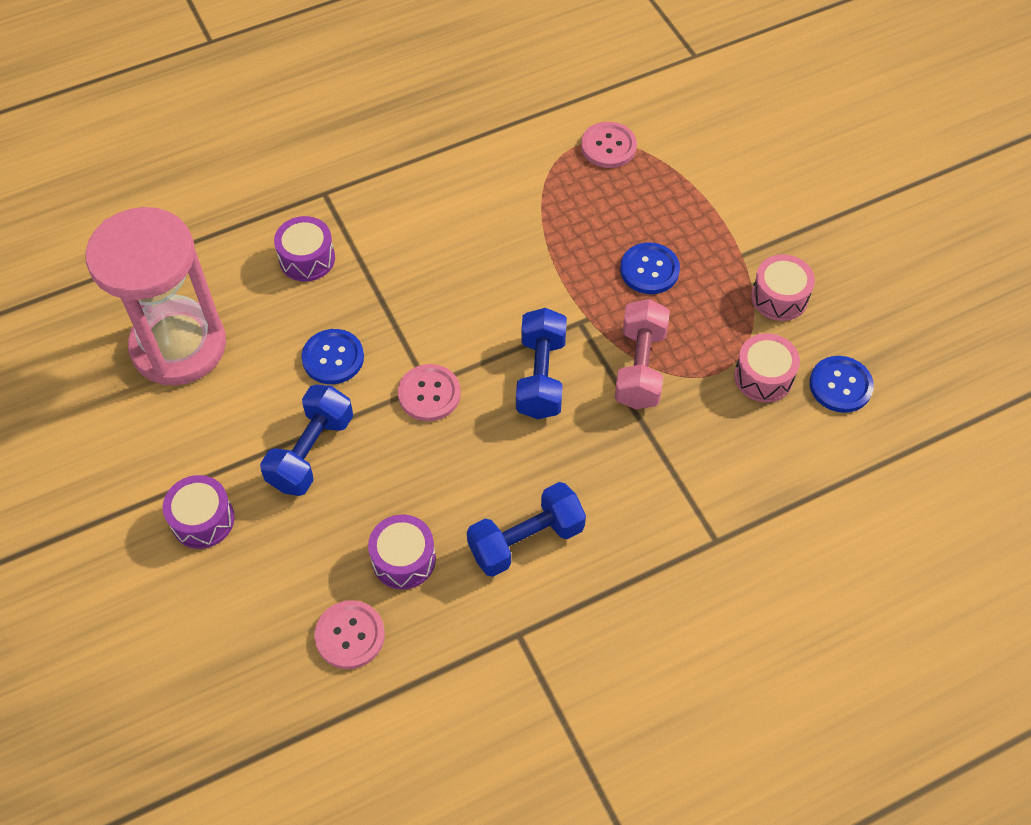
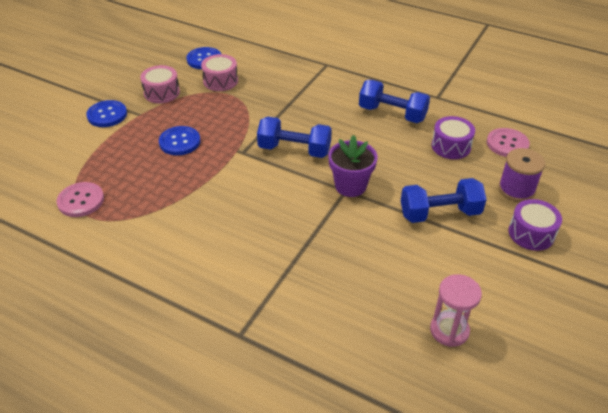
camera: 125 degrees left, 15 degrees down
pink hourglass [85,207,226,385] -> pink hourglass [430,274,482,347], size x0.46
purple drum [274,216,335,282] -> none
blue button [301,329,364,384] -> blue button moved to [86,100,127,127]
pink button [398,364,461,421] -> purple flower pot [328,135,378,197]
blue dumbbell [516,308,567,419] -> blue dumbbell turned 45 degrees clockwise [257,117,332,158]
pink dumbbell [615,299,670,409] -> none
none -> purple spool [498,148,546,202]

